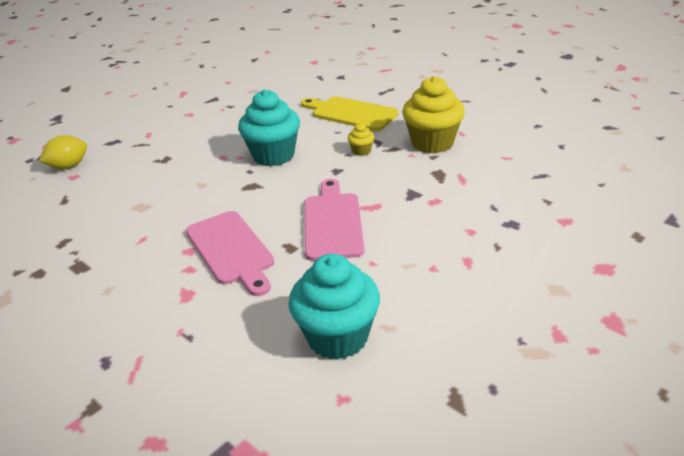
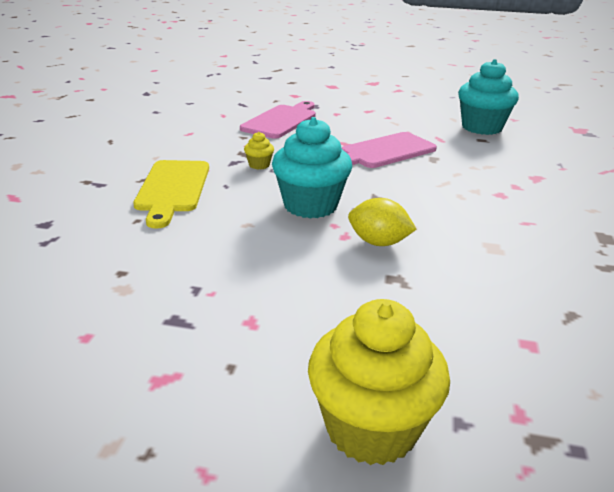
camera: 125 degrees left, 5 degrees down
yellow lemon [39,135,87,169] -> yellow lemon moved to [348,198,417,246]
pink cutting board [186,211,274,296] -> pink cutting board moved to [240,101,316,139]
yellow cupcake [402,76,465,153] -> yellow cupcake moved to [308,299,450,465]

